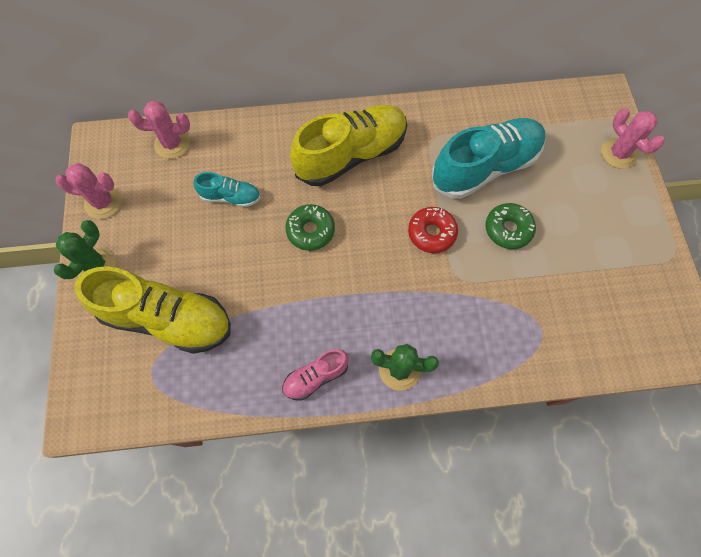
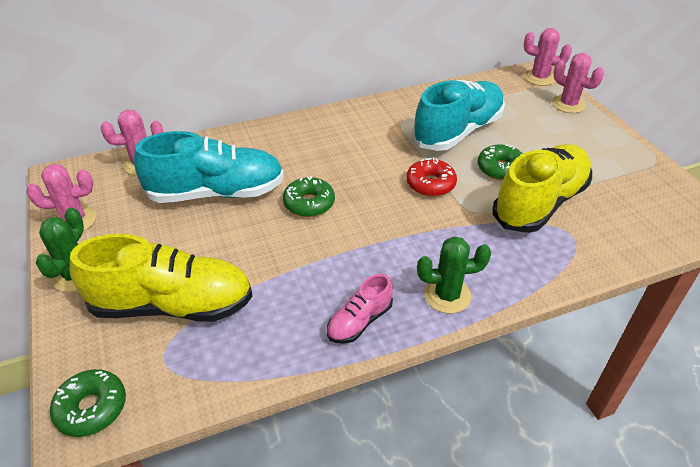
camera: 15 degrees left, 25 degrees down
turquoise shoe [194,172,261,207] -> turquoise shoe [134,131,284,203], size x2.04
yellow shoe [290,105,407,186] -> yellow shoe moved to [493,144,592,233]
none -> green donut [50,369,126,437]
none -> pink cactus [524,28,572,86]

